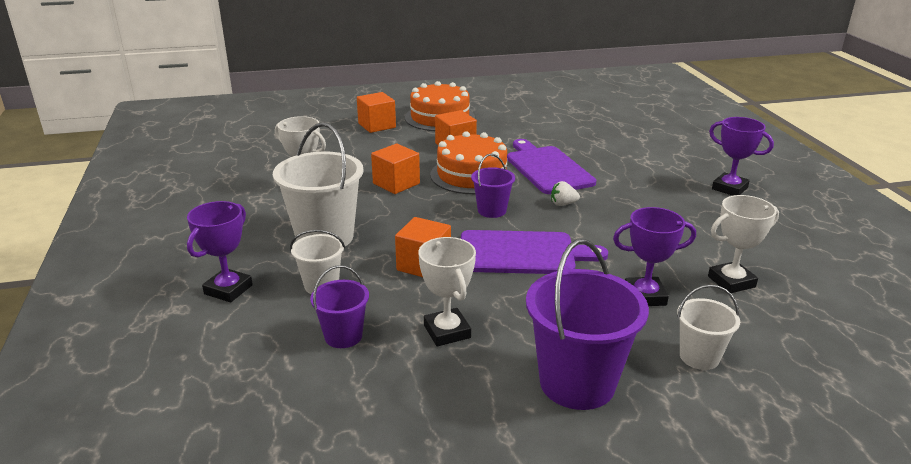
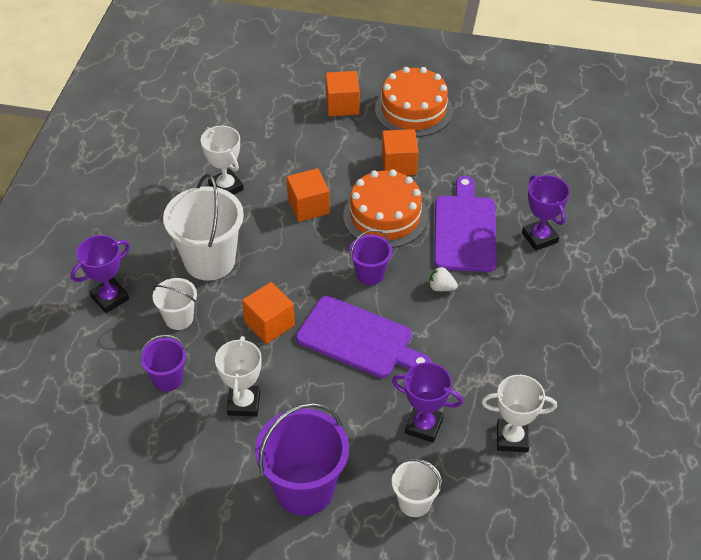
camera: 25 degrees right, 20 degrees up
purple trophy [709,117,774,196] -> purple trophy moved to [522,175,570,251]

